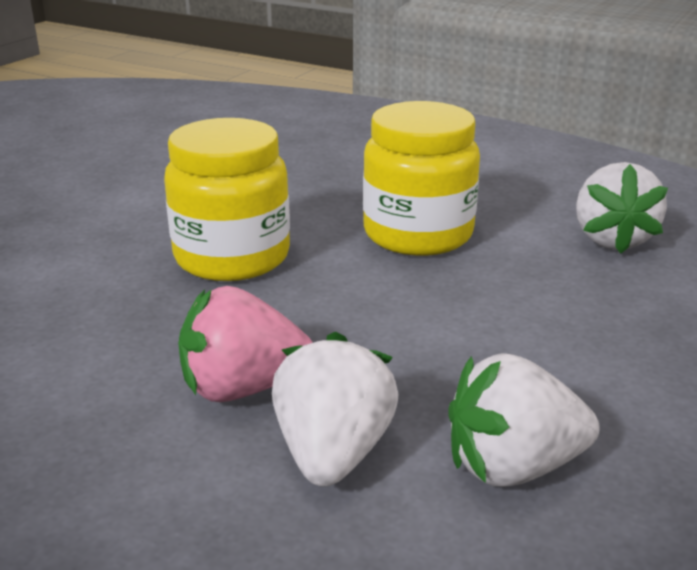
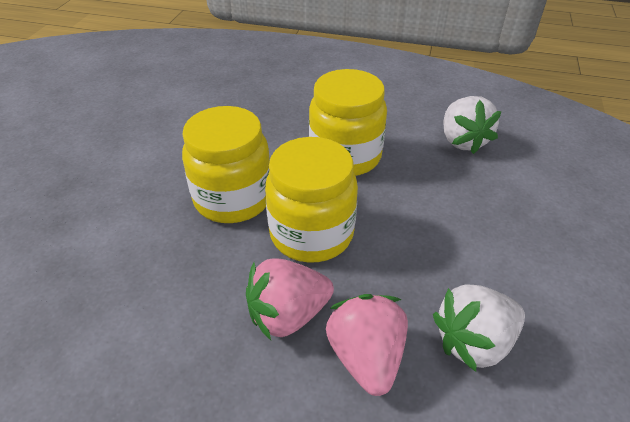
camera: 15 degrees left, 15 degrees up
white strawberry [272,332,399,487] -> pink strawberry [326,294,408,396]
none -> yellow jar [265,137,358,262]

